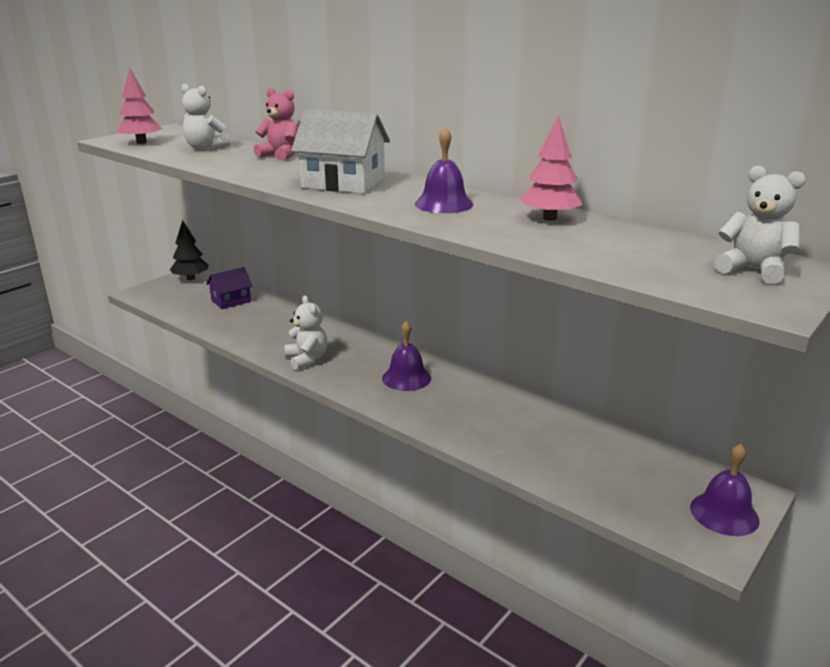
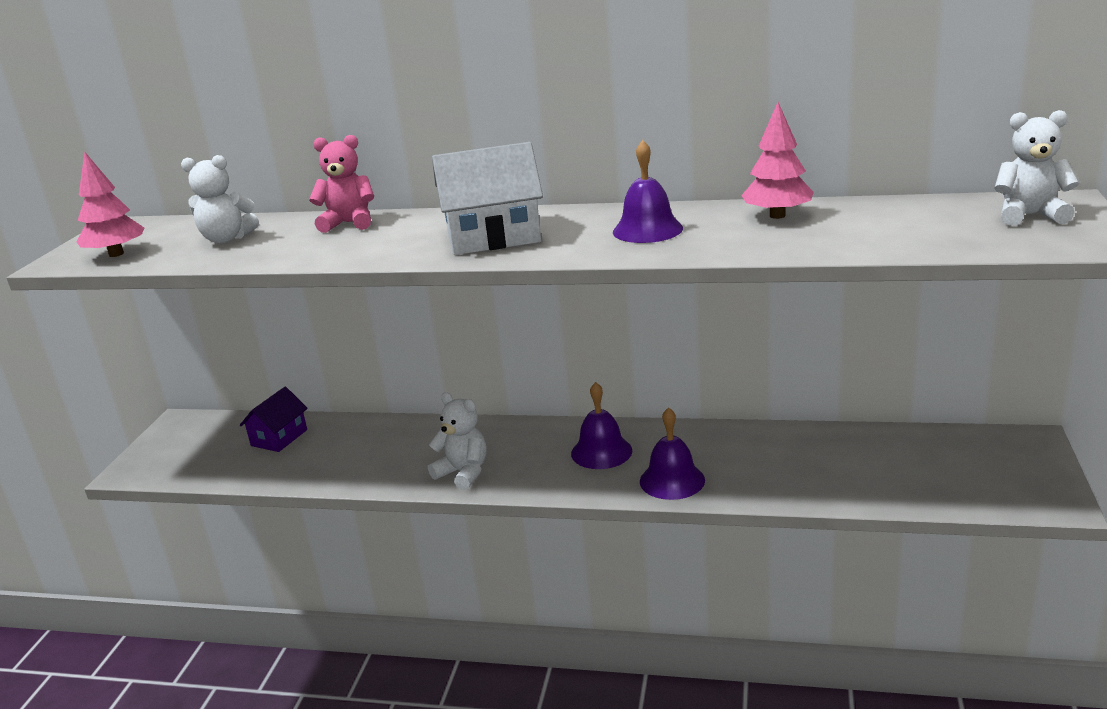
camera: 25 degrees left, 0 degrees up
black tree [170,220,208,280] -> none
purple bell [690,444,760,536] -> purple bell moved to [640,407,705,500]

